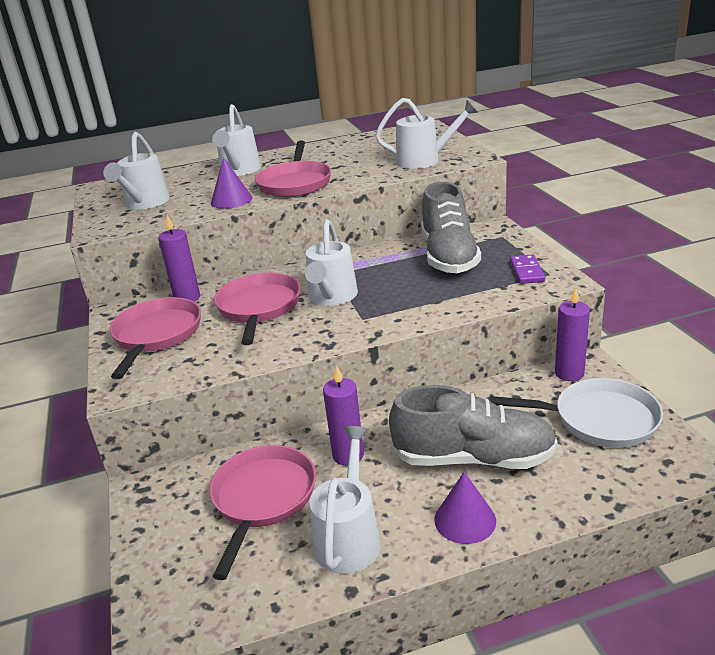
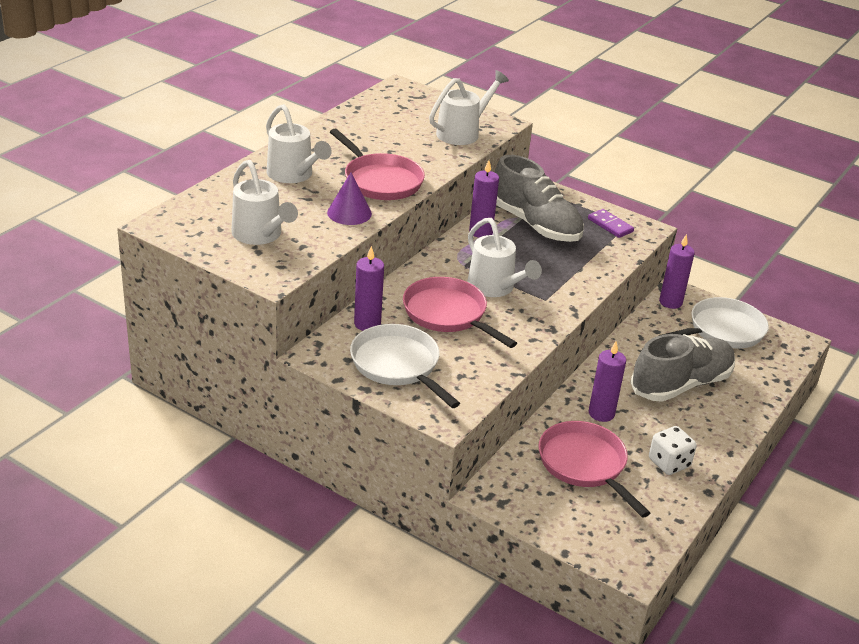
camera: 45 degrees left, 5 degrees up
pink pan [110,297,201,379] -> white pan [350,324,460,408]
white watering can [309,426,381,574] -> white dice [649,426,697,475]
purple cone [434,472,496,544] -> none
none -> purple candle [469,160,499,238]

